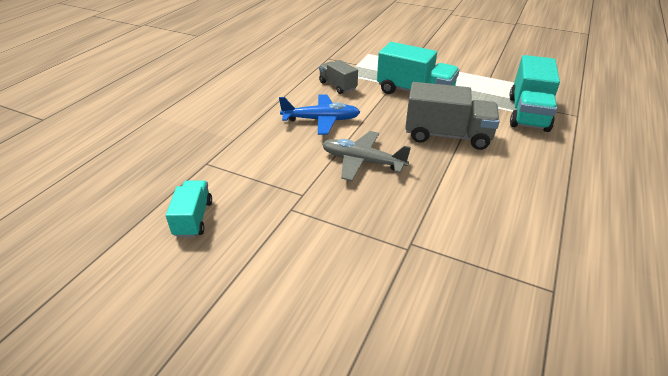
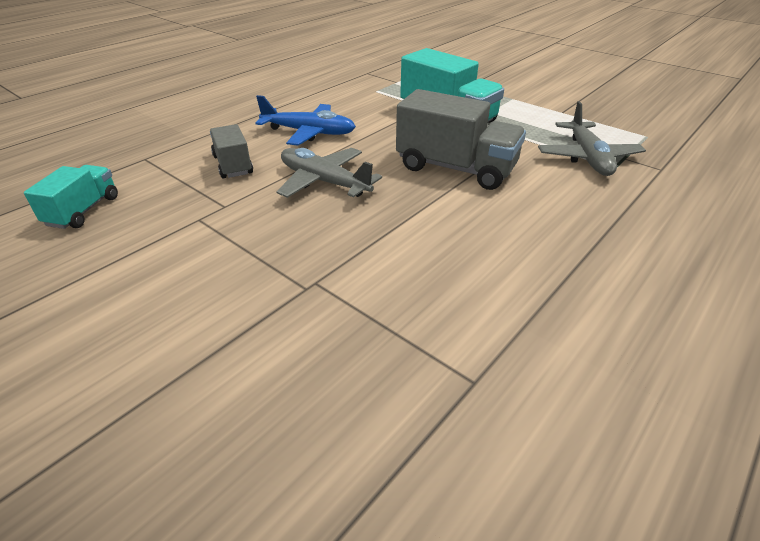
camera: 15 degrees right, 0 degrees up
grey truck [319,60,358,94] -> grey truck moved to [210,124,253,179]
turquoise truck [509,55,560,132] -> grey plane [538,101,646,176]

